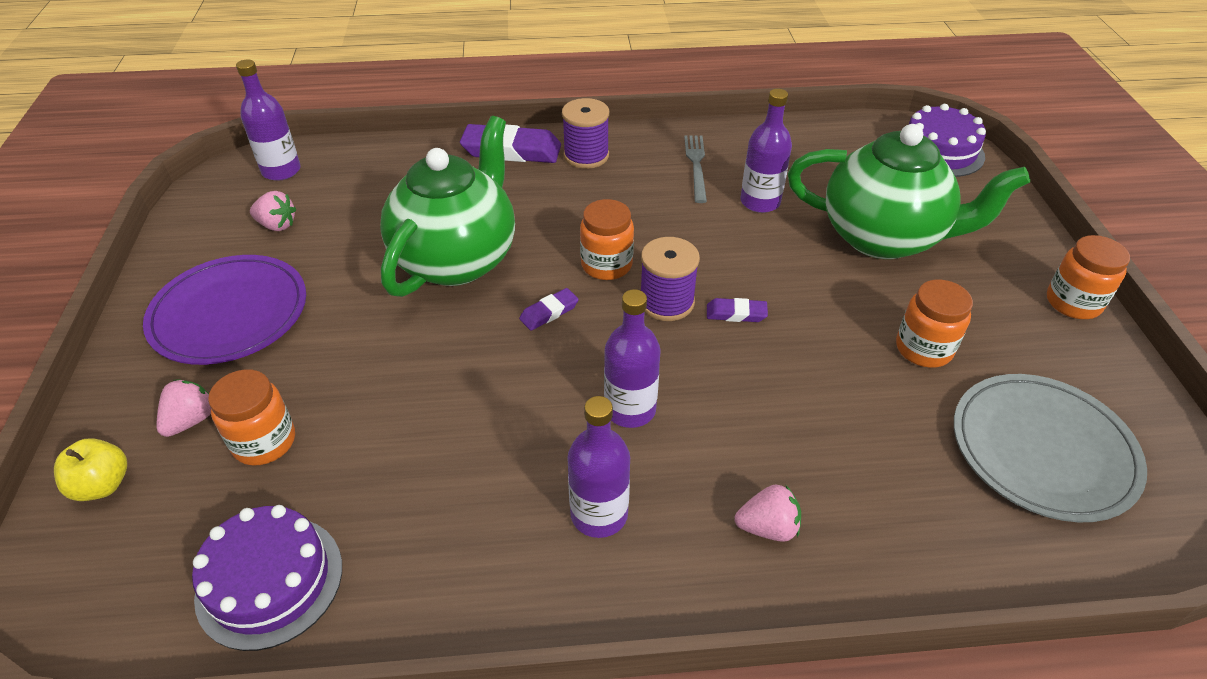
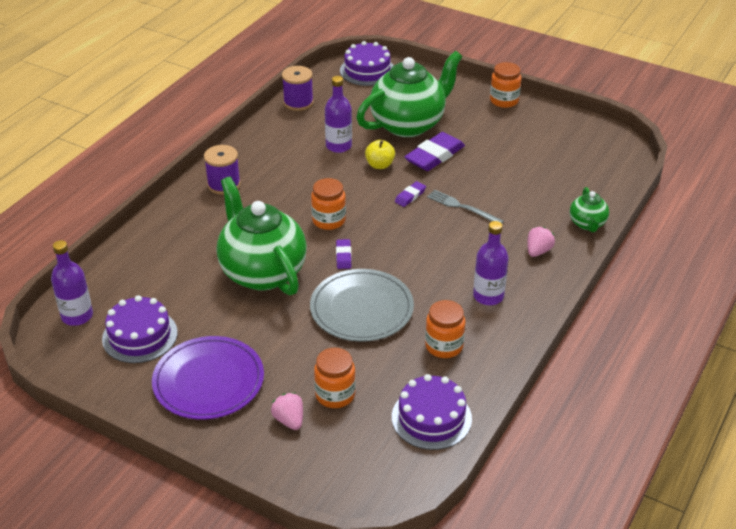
camera: 55 degrees left, 5 degrees down
yellow apple [54,438,127,501] -> yellow apple moved to [365,140,395,169]
pink strawberry [250,191,296,231] -> purple cake [102,295,178,363]
purple eraser [460,124,561,163] -> purple eraser moved to [404,132,465,171]
purple bottle [604,289,661,428] -> none
purple spool [641,237,700,321] -> purple spool moved to [282,66,314,111]
grey fork [684,135,707,203] -> grey fork moved to [427,190,504,223]
orange jar [896,280,973,368] -> orange jar moved to [425,300,465,358]
grey plate [954,374,1147,522] -> grey plate moved to [310,269,414,342]
none -> green teapot [570,187,609,232]

